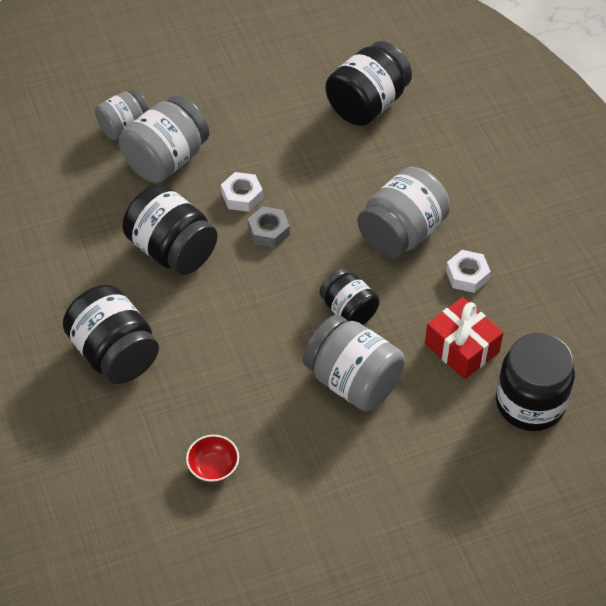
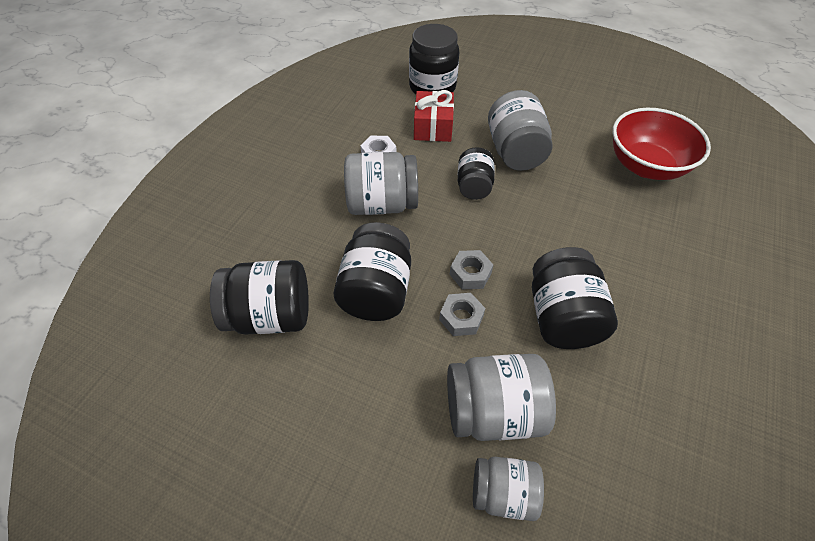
camera: 135 degrees left, 0 degrees up
black jar [63,285,159,384] -> black jar moved to [334,222,411,321]
red bowl [186,435,239,483] -> red bowl [612,108,711,180], size x2.27
white nut [221,172,263,212] -> grey nut [439,293,485,336]

